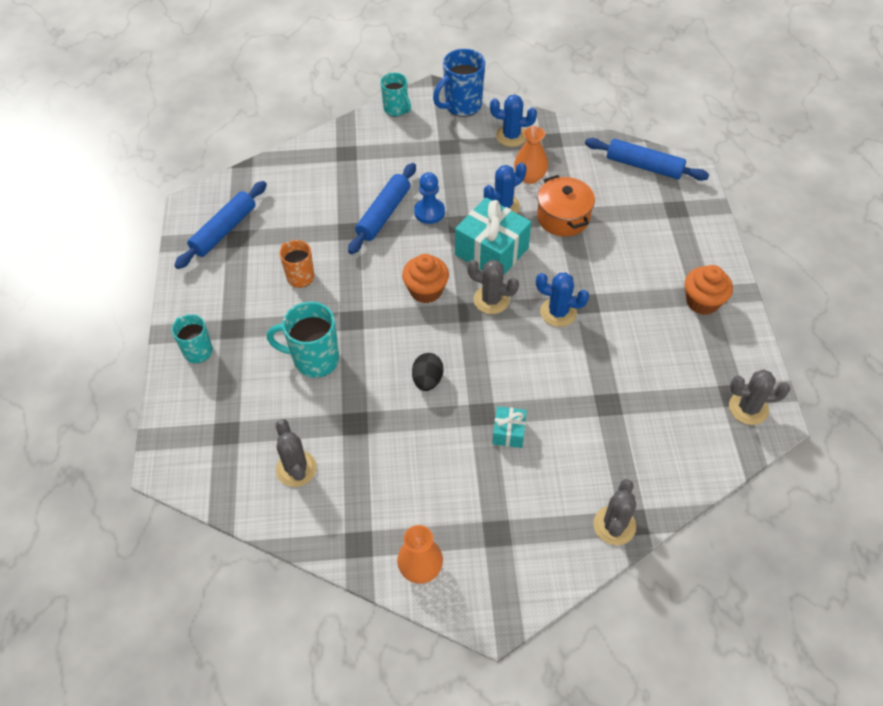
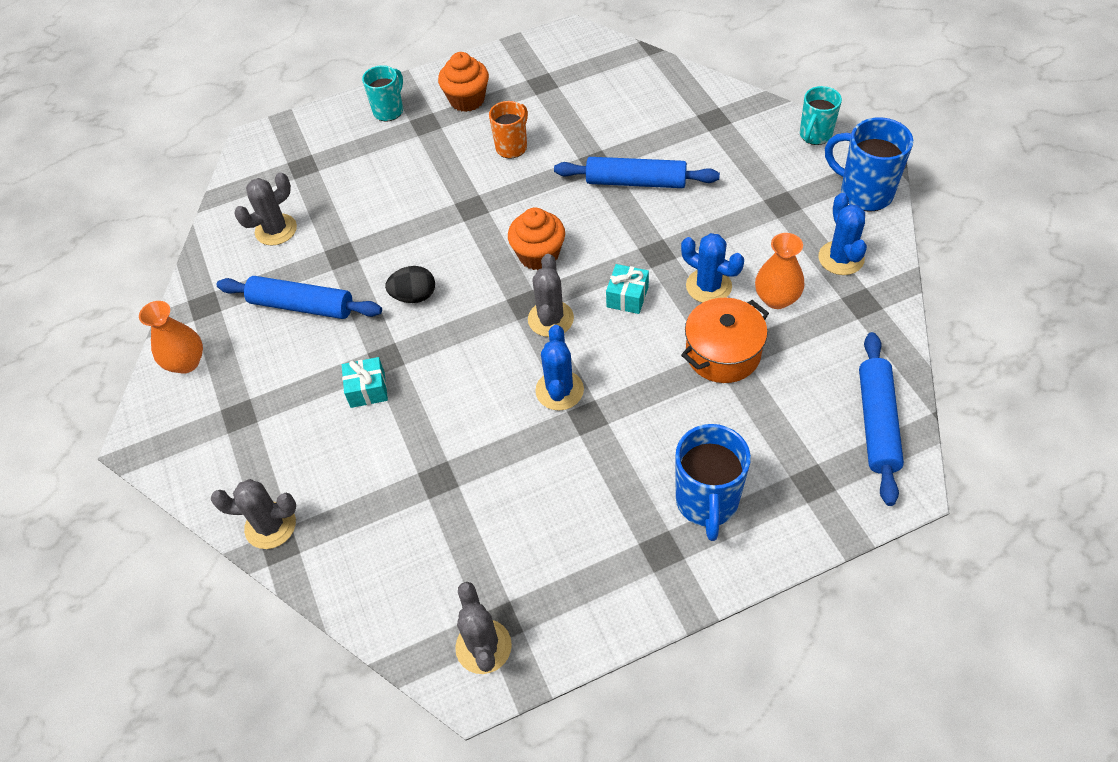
camera: 75 degrees right, 0 degrees up
blue rolling pin [174,181,267,269] -> blue rolling pin moved to [217,276,382,319]
turquoise mug [267,302,339,378] -> none
blue pawn [414,172,445,224] -> none
turquoise gift [455,197,531,275] -> turquoise gift [606,264,649,314], size x0.50
orange cupcake [685,265,733,315] -> orange cupcake moved to [438,52,489,112]
none -> blue mug [675,424,751,541]

